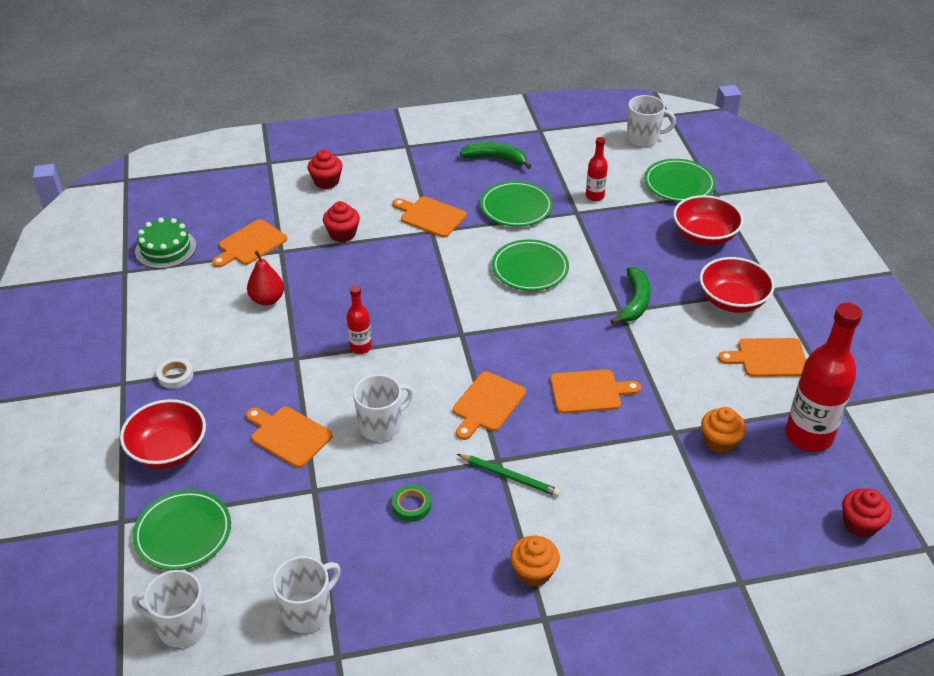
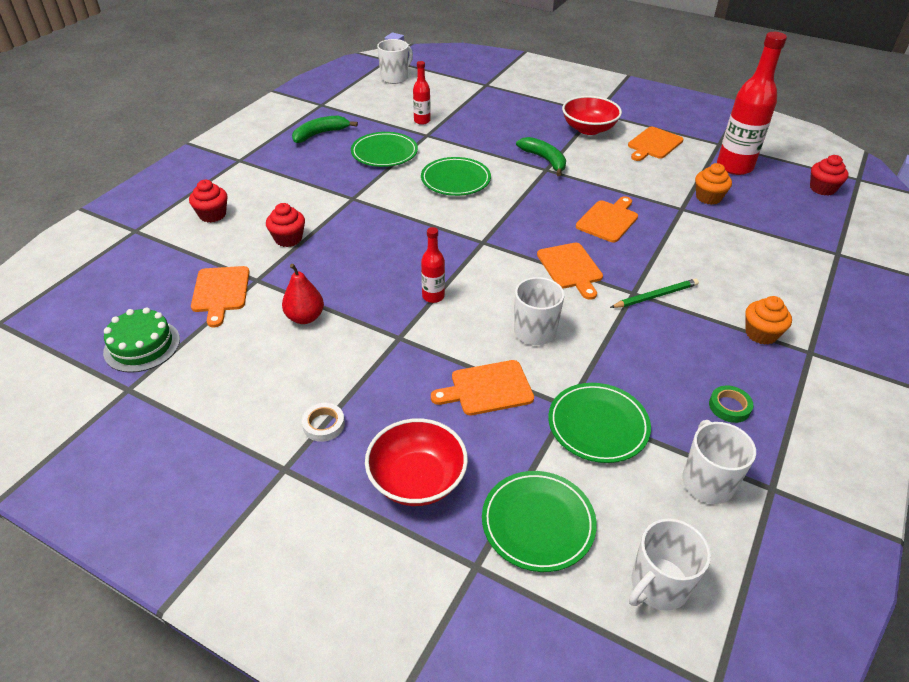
camera: 50 degrees left, 0 degrees up
green tape [392,485,431,522] -> green tape moved to [709,386,754,423]
orange cutting board [393,196,467,237] -> none
green plate [644,159,716,202] -> green plate moved to [548,383,651,463]
red bowl [673,195,744,246] -> none

